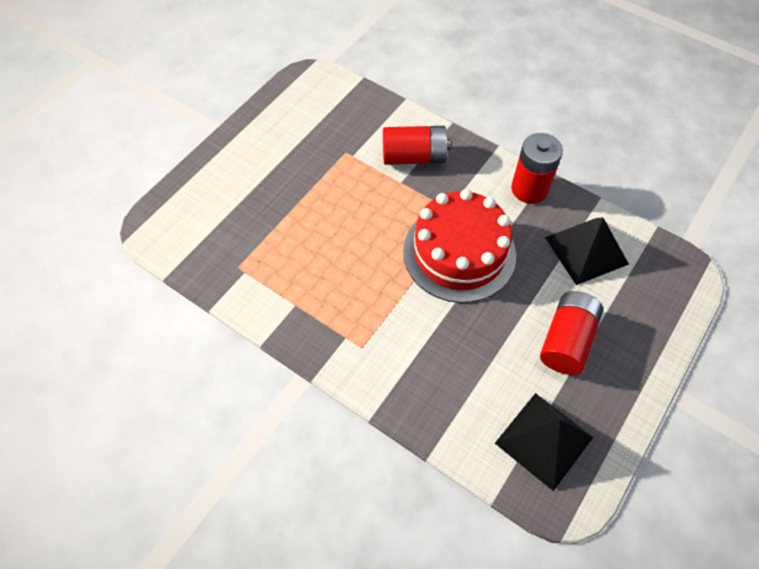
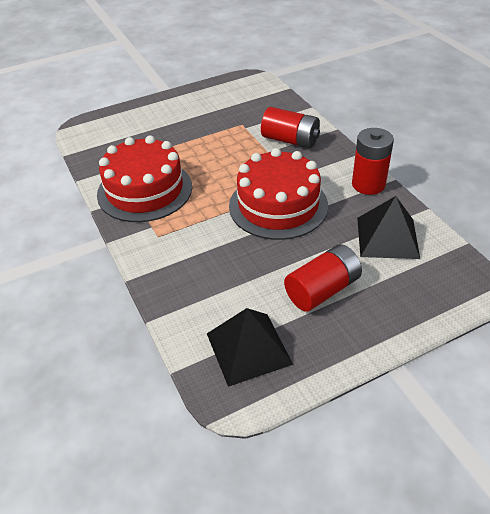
camera: 30 degrees right, 15 degrees down
none -> red cake [97,136,192,222]

